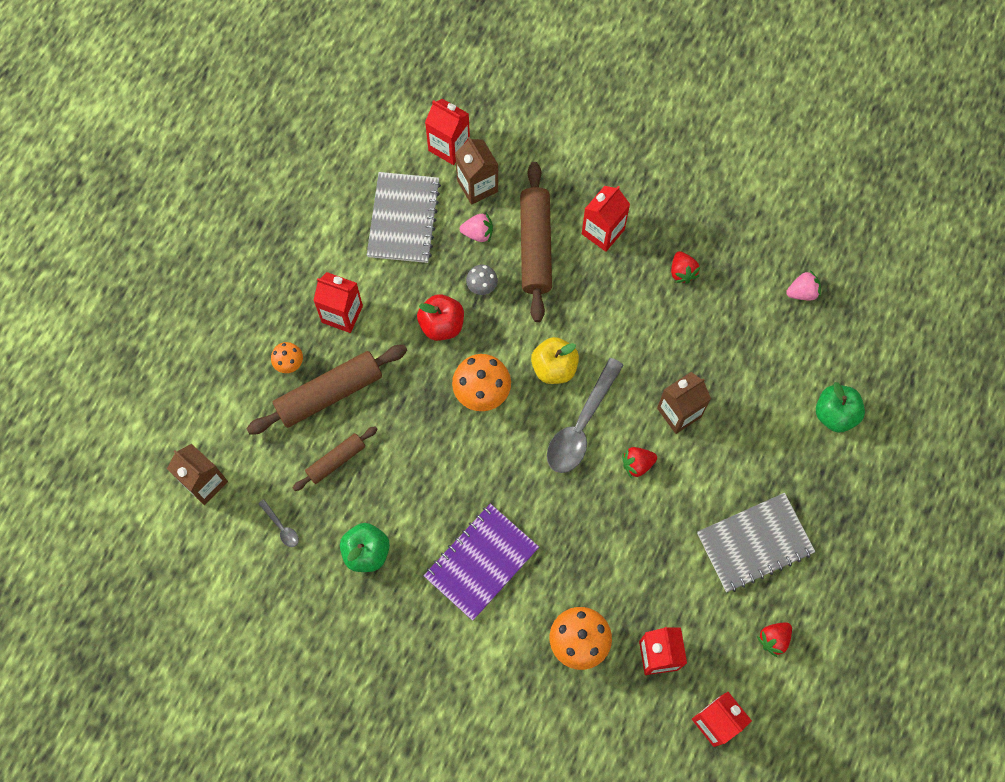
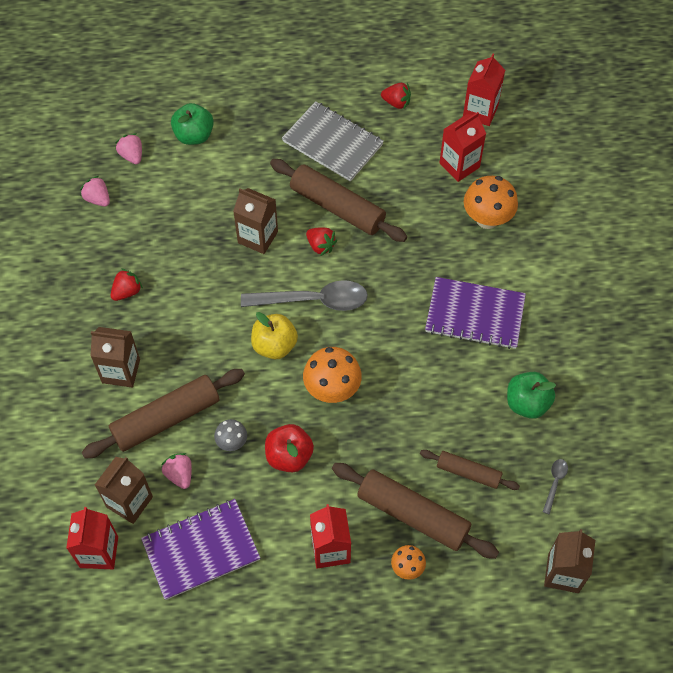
camera: 120 degrees left, 10 degrees down
grey notebook [367,172,441,263] -> purple notebook [141,499,260,600]
red carton [582,186,630,252] -> brown carton [91,327,140,388]
none -> pink strawberry [115,133,142,164]
none -> brown rolling pin [270,159,407,242]

